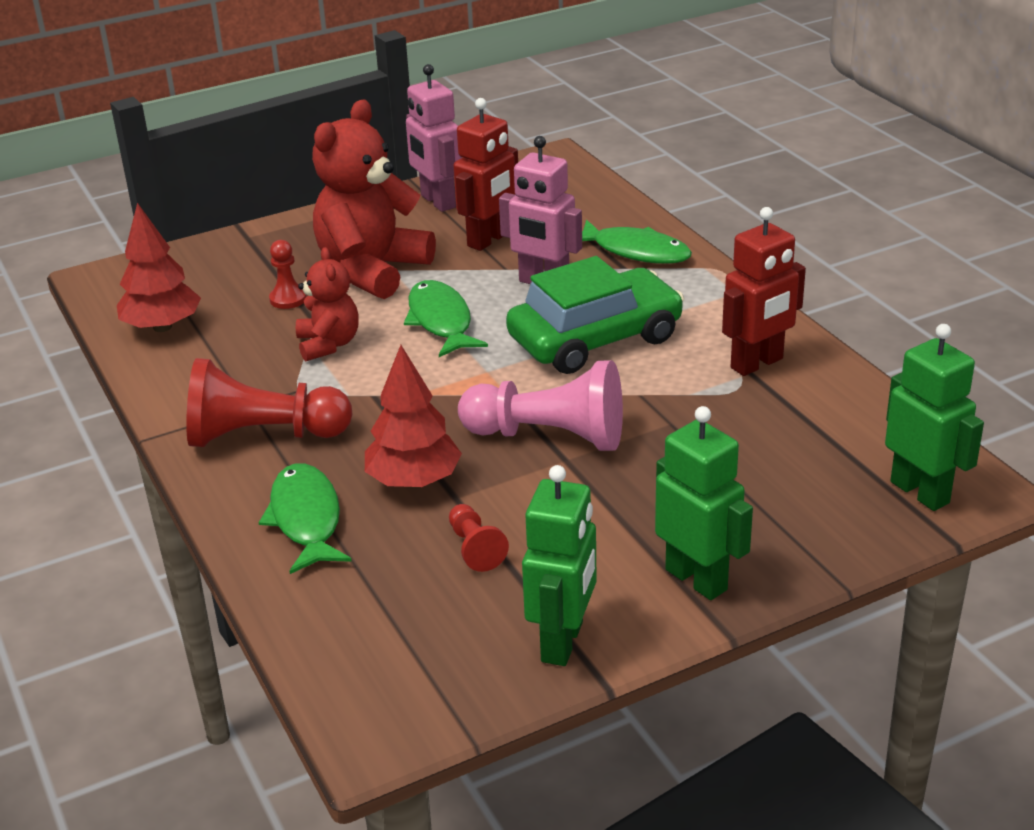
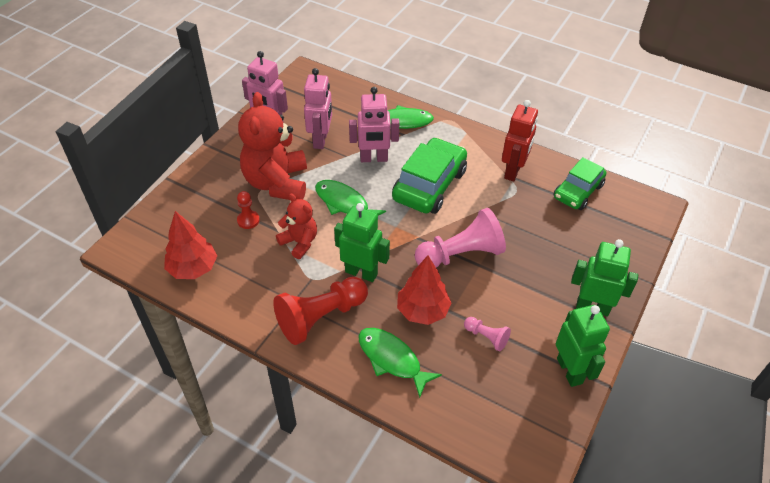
camera: 35 degrees left, 15 degrees up
red pawn [449,504,509,572] -> pink pawn [464,317,511,351]
red robot [454,98,518,251] -> pink robot [304,68,332,149]
green robot [885,324,984,511] -> green robot moved to [334,203,390,282]
none -> green car [554,157,606,210]

